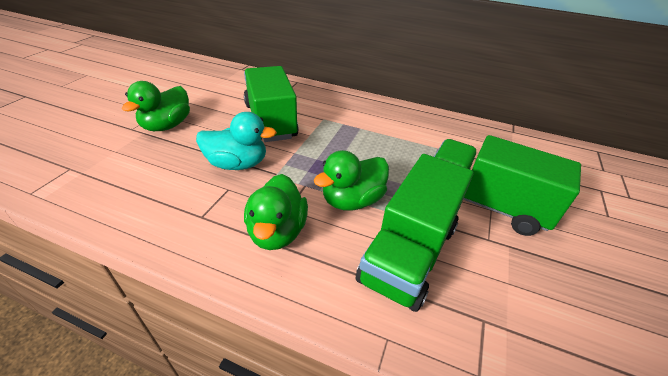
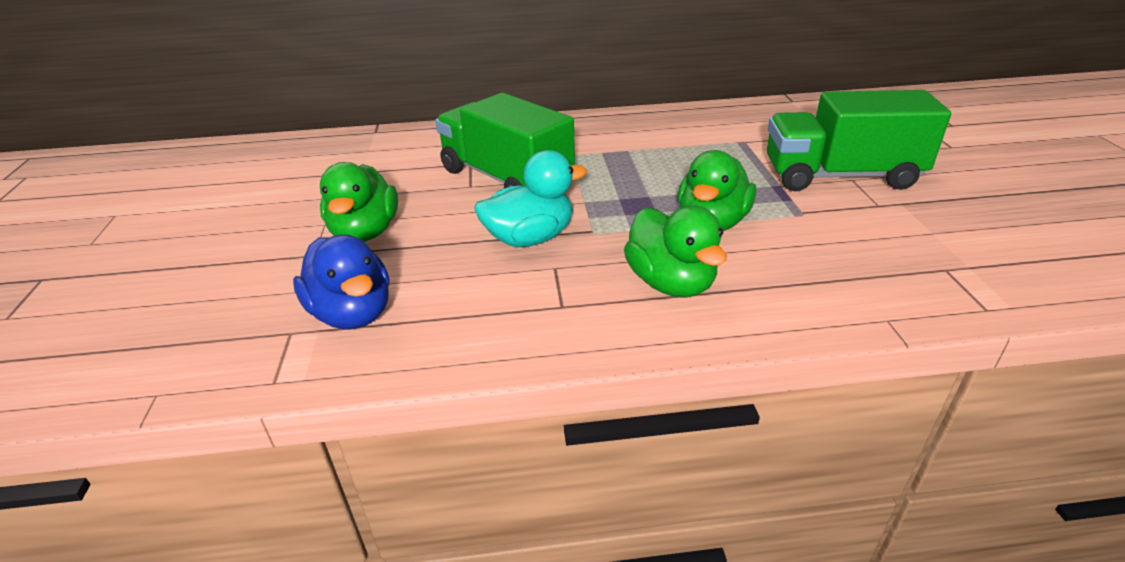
camera: 25 degrees left, 5 degrees down
green truck [356,154,473,312] -> none
none -> blue duck [293,234,389,329]

